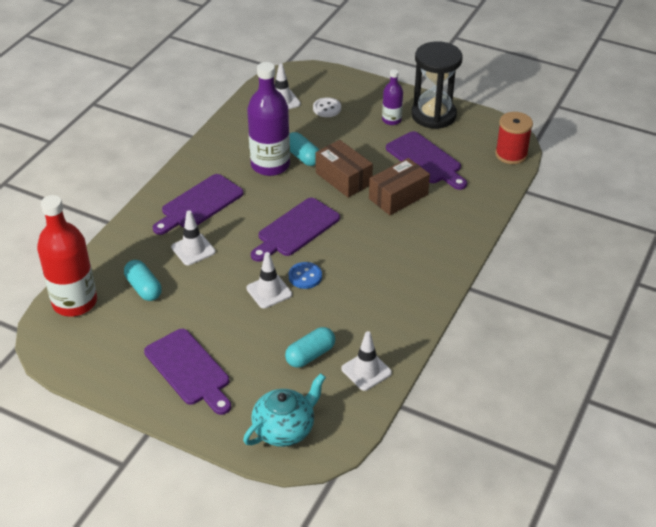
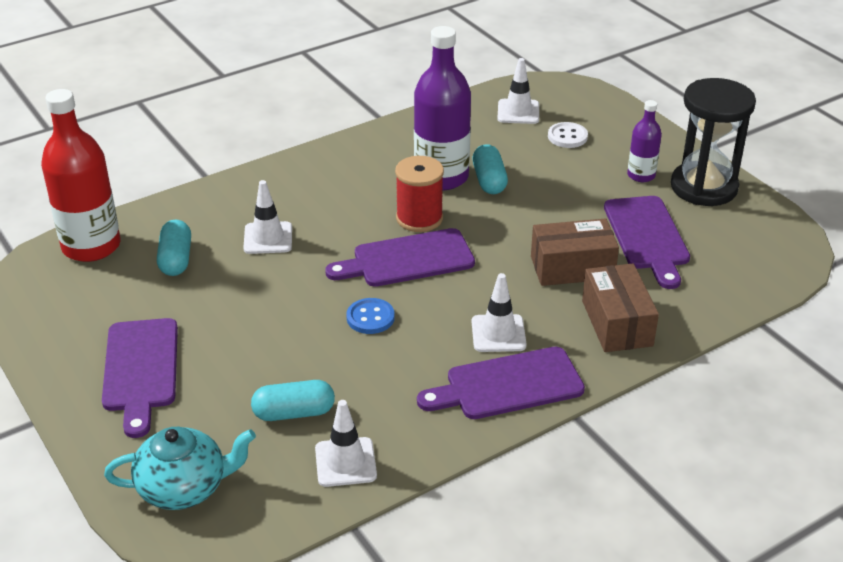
camera: 30 degrees right, 5 degrees down
purple cutting board [153,174,244,235] -> purple cutting board moved to [417,347,585,419]
white traffic cone [246,252,292,309] -> white traffic cone moved to [472,273,526,352]
brown box [315,140,373,198] -> brown box moved to [582,264,659,352]
red spool [495,112,533,164] -> red spool moved to [395,156,444,232]

